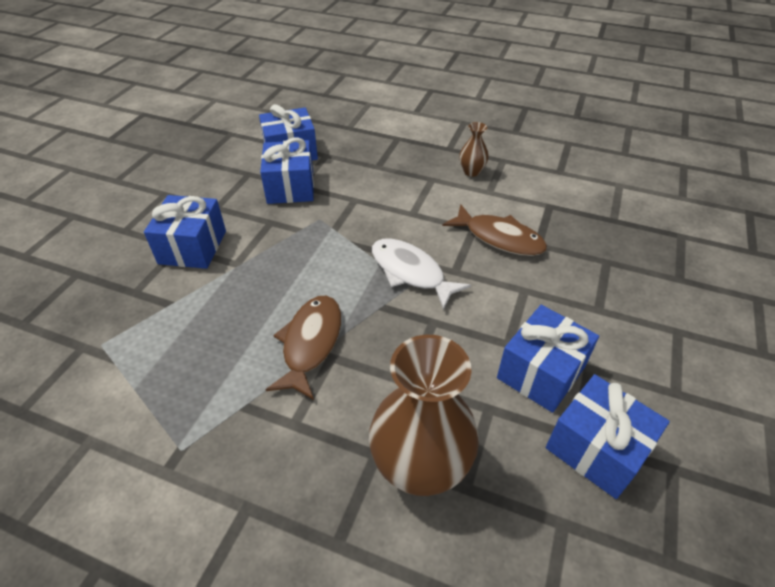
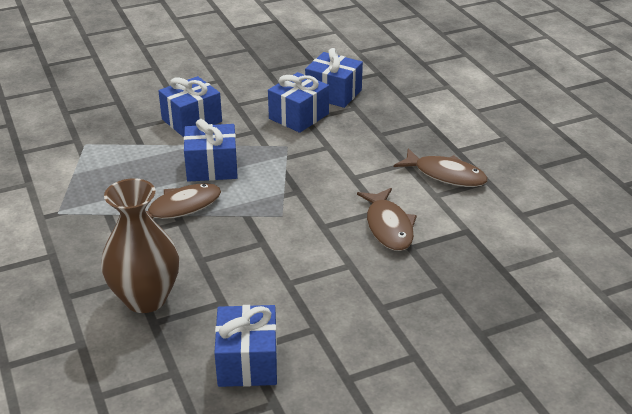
camera: 45 degrees right, 10 degrees down
white fish [372,238,471,310] -> none
brown vase [459,122,489,177] -> brown fish [394,148,488,187]
blue gift [497,305,599,413] -> blue gift moved to [184,119,238,182]

